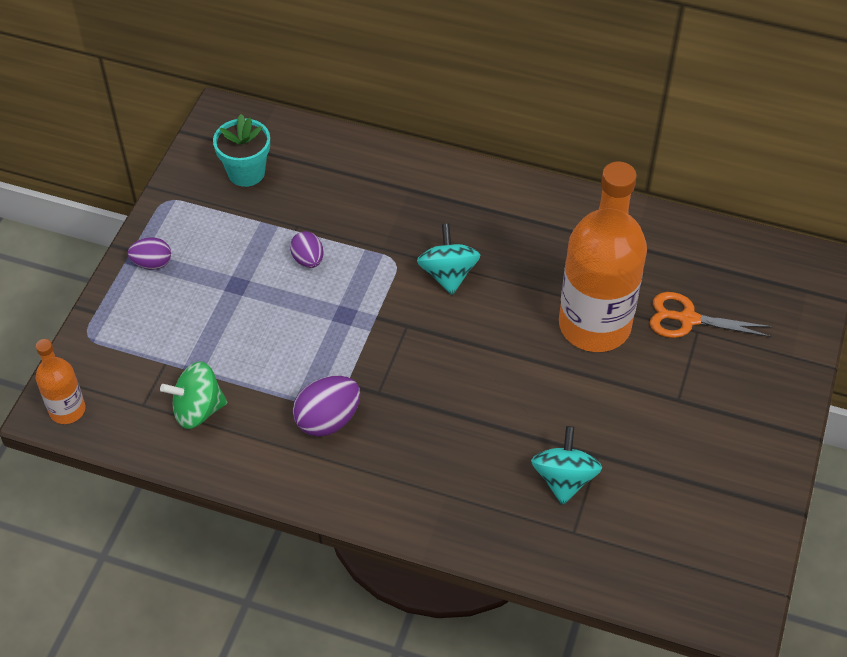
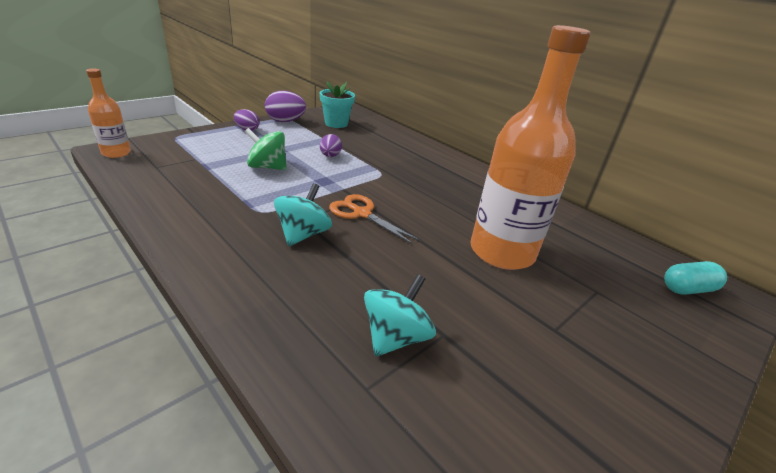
camera: 25 degrees right, 20 degrees down
green spinning top [160,361,227,429] -> green spinning top moved to [244,128,287,170]
purple egg [293,376,360,437] -> purple egg moved to [265,91,306,122]
turquoise spinning top [417,224,480,295] -> turquoise spinning top moved to [274,183,332,246]
orange scissors [649,292,773,338] -> orange scissors moved to [329,194,421,244]
none -> turquoise capsule [664,261,727,295]

